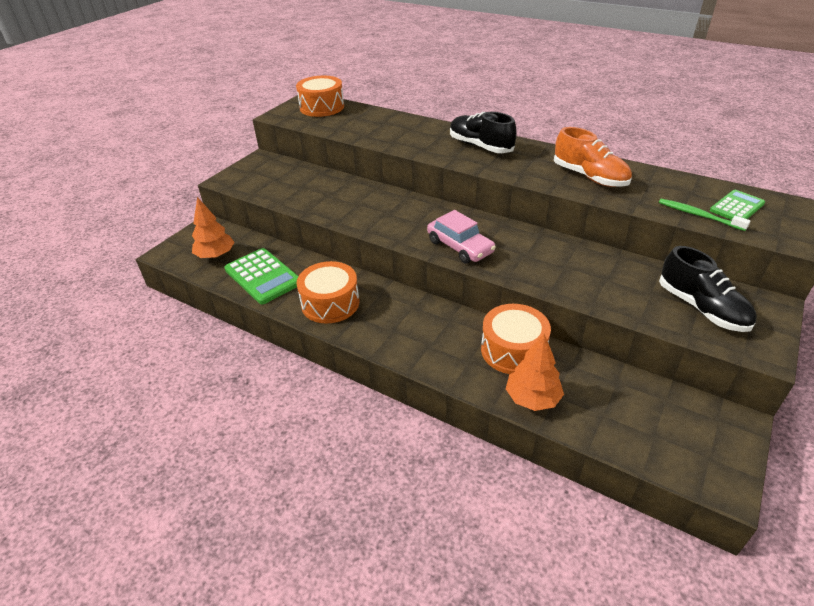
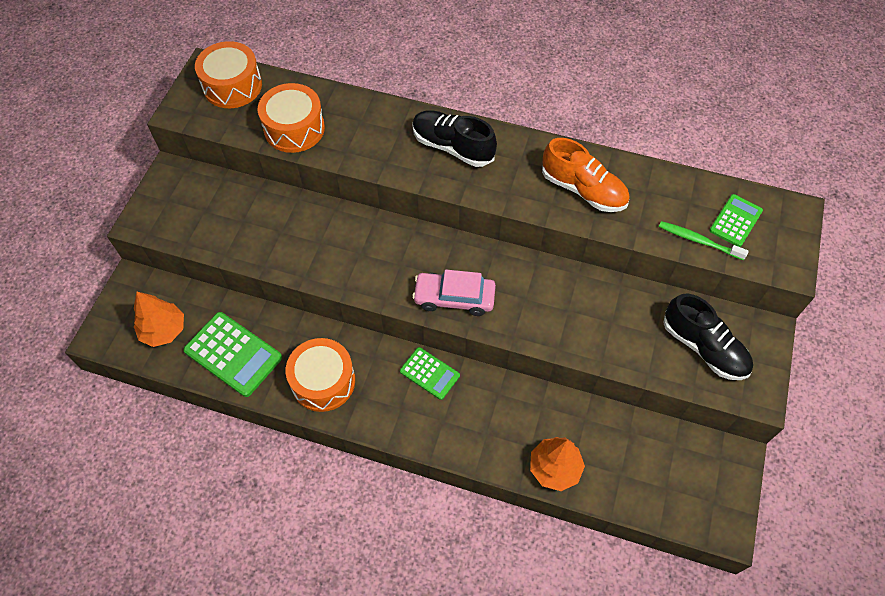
camera: 15 degrees left, 20 degrees up
pink car [427,210,496,264] -> pink car turned 150 degrees clockwise [412,270,496,316]
orange drum [481,304,551,374] -> orange drum moved to [258,83,325,153]
none -> green calculator [400,347,460,400]

